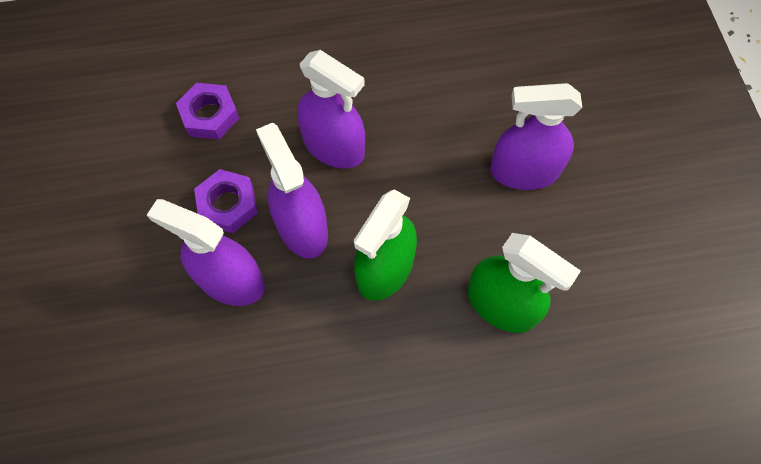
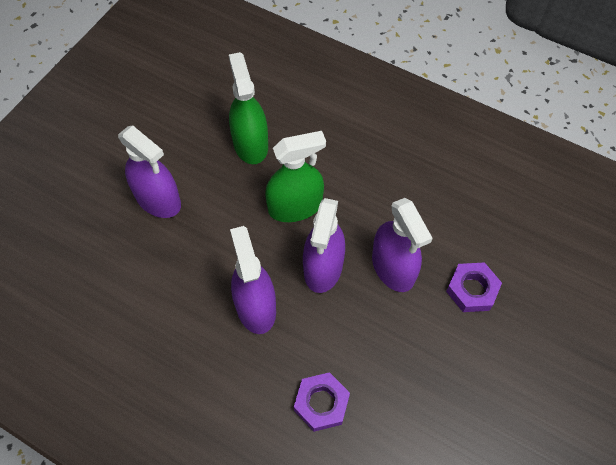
camera: 140 degrees left, 5 degrees down
purple nut [194,169,258,233] -> purple nut moved to [446,262,502,312]

